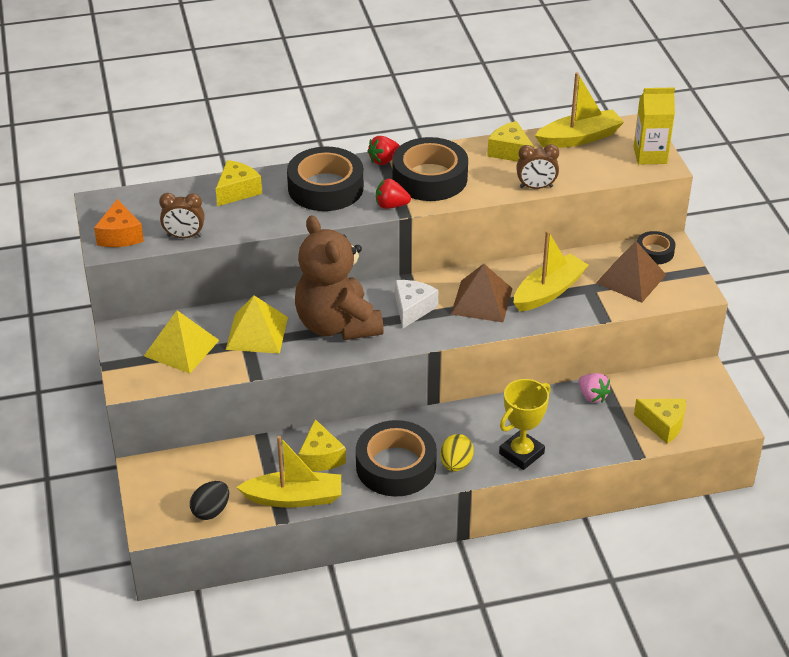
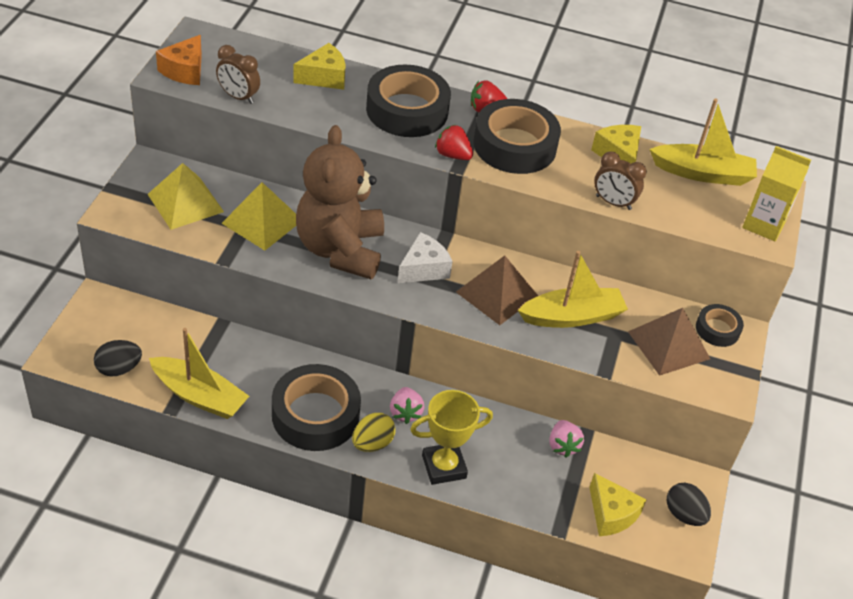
camera: 25 degrees right, 5 degrees up
yellow cheese [298,419,346,471] -> none
none -> pink strawberry [390,387,424,424]
none -> black egg [667,483,711,526]

